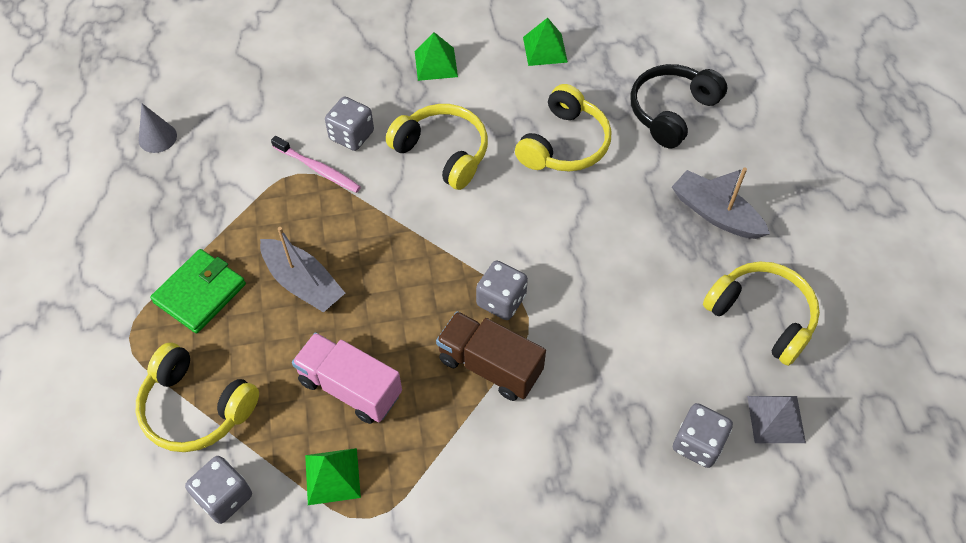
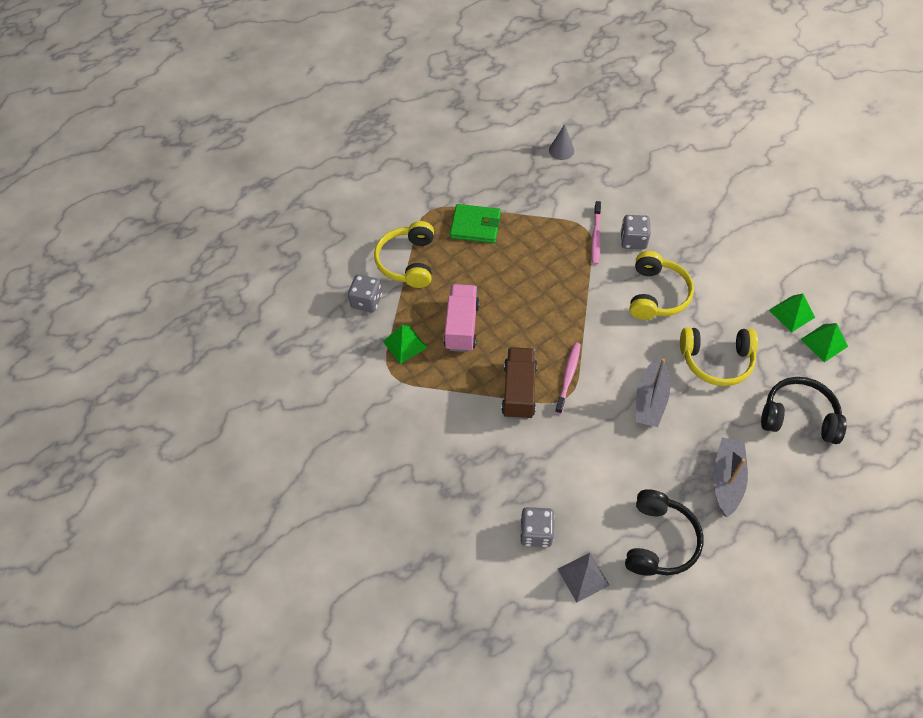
camera: 65 degrees right, 0 degrees up
grey boat [260,227,345,313] -> grey boat moved to [636,357,670,427]
green pyramid [415,32,458,81] -> green pyramid moved to [800,323,848,363]
grey dice [476,260,528,320] -> pink toothbrush [555,343,581,414]
yellow headphones [703,262,820,366] -> black headphones [625,489,703,576]

